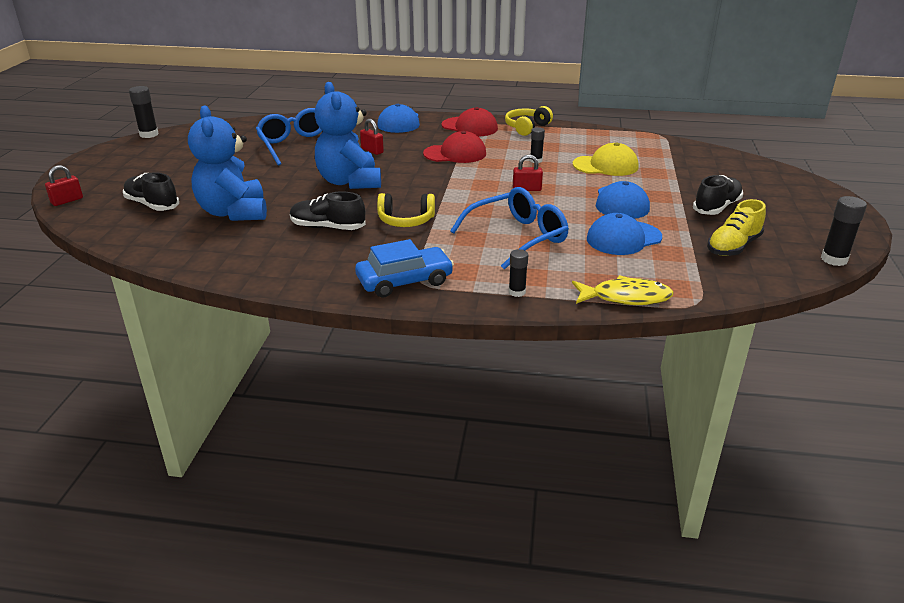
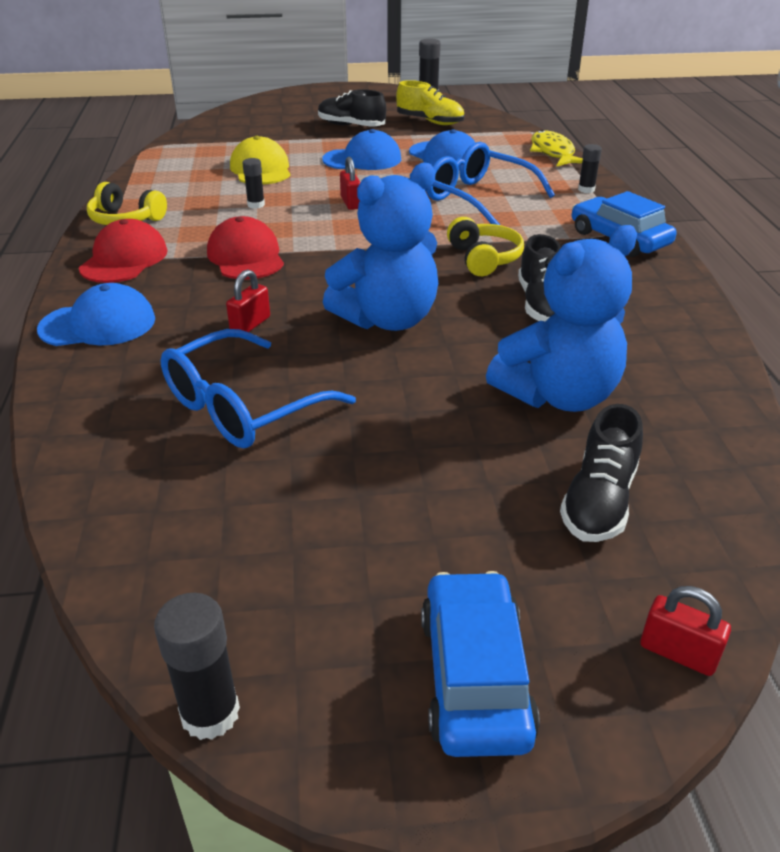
camera: 105 degrees left, 5 degrees up
none -> blue car [421,571,540,757]

